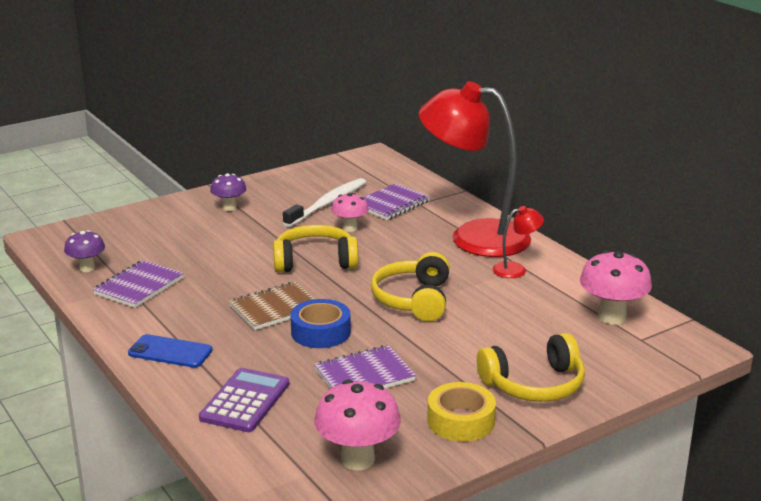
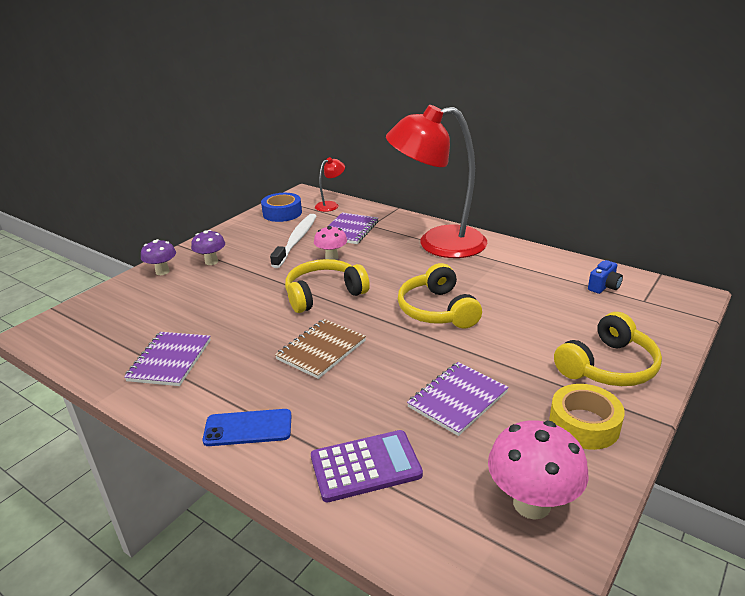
camera: 20 degrees left, 5 degrees up
purple mushroom [64,230,105,272] -> purple mushroom moved to [141,239,176,275]
purple calculator [199,368,289,432] -> purple calculator turned 75 degrees clockwise [311,430,423,502]
blue tape [291,299,351,348] -> blue tape moved to [261,193,302,222]
red lamp [492,206,544,278] -> red lamp moved to [315,157,345,212]
pink mushroom [580,250,652,324] -> blue camera [588,260,623,294]

